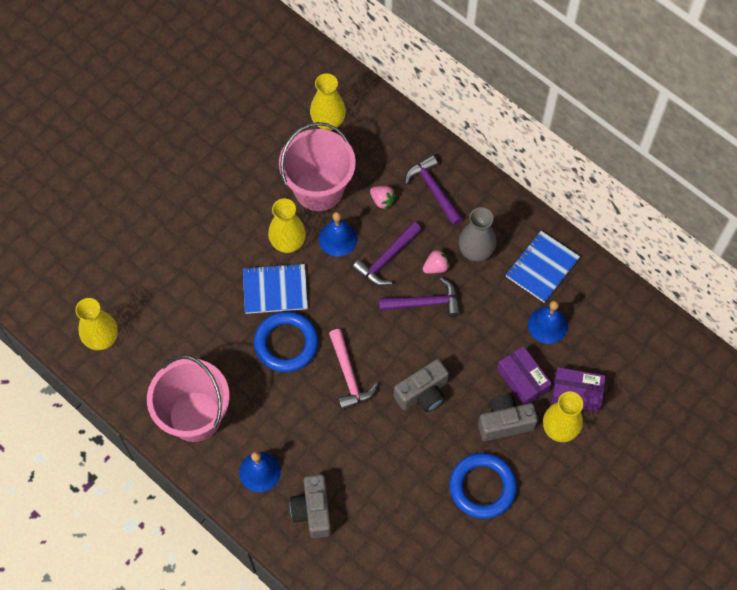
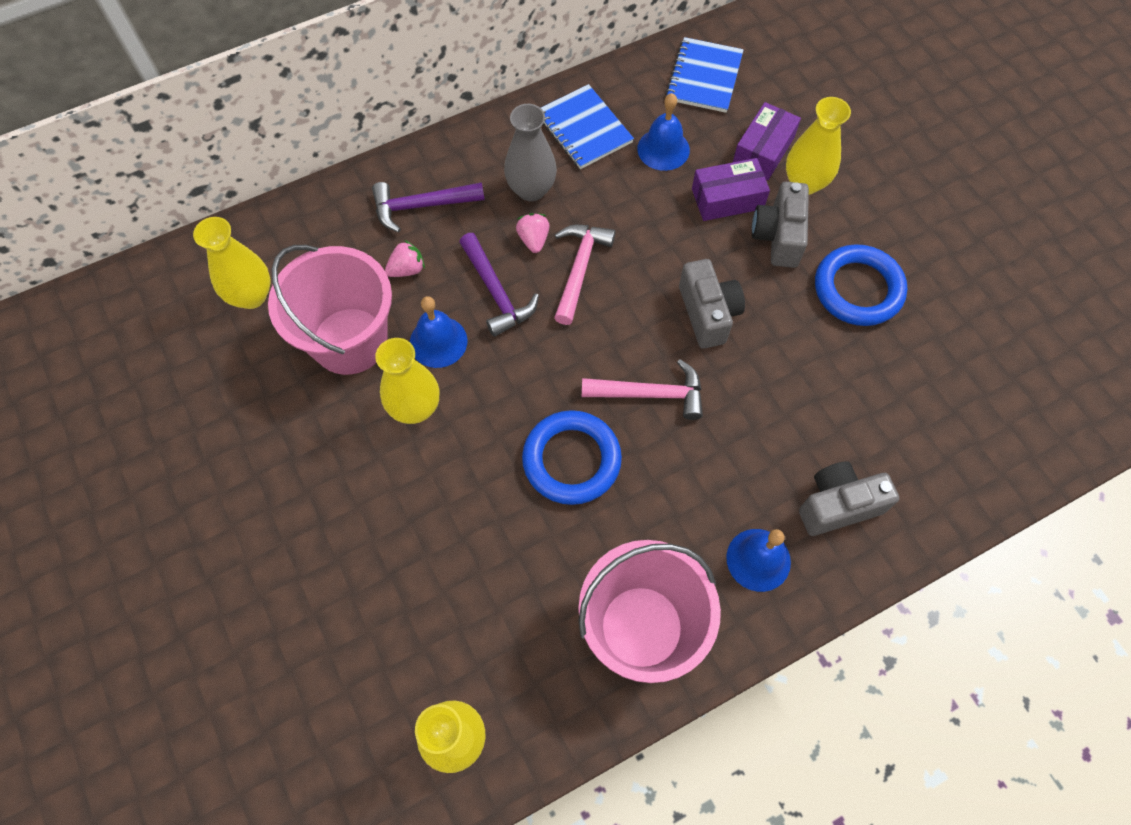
camera: 70 degrees left, 0 degrees up
blue notebook [243,263,308,314] -> blue notebook moved to [666,37,744,113]
grey camera [290,474,331,538] -> grey camera turned 150 degrees clockwise [799,461,899,536]
purple hammer [379,277,461,317] -> pink hammer [554,225,616,325]

